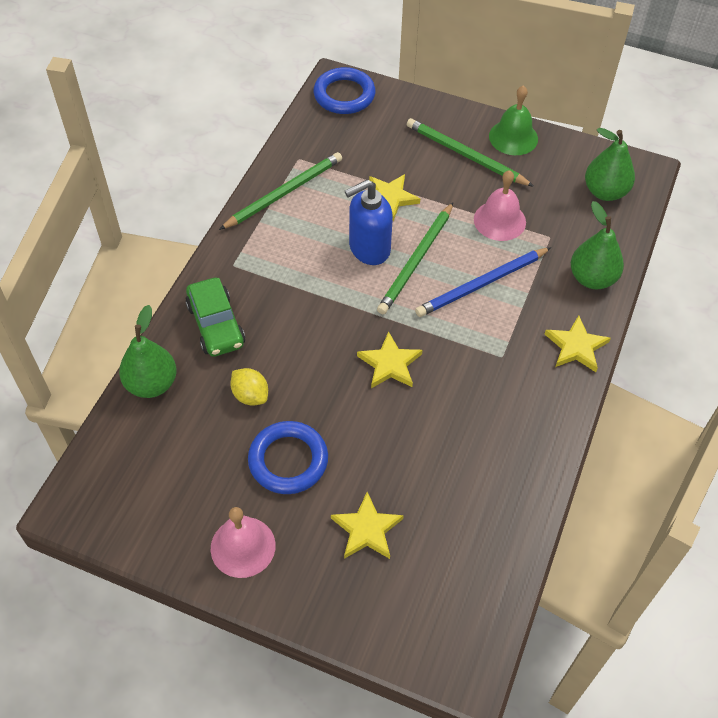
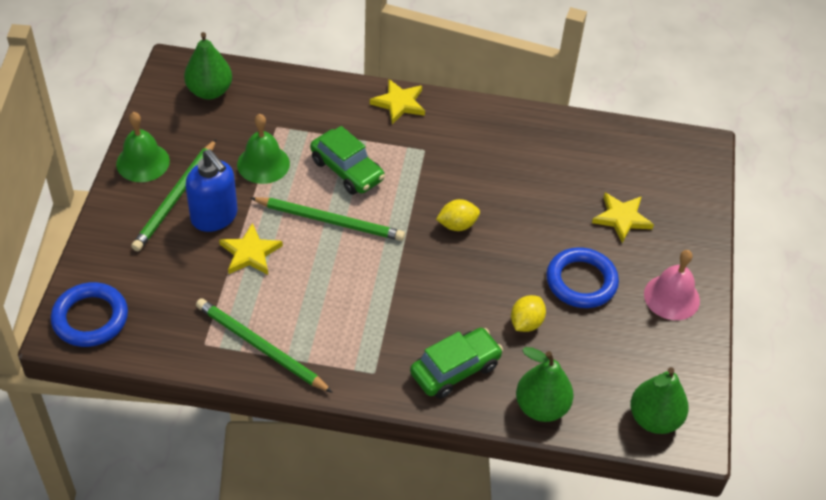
camera: 105 degrees left, 5 degrees down
blue soap dispenser [345,179,393,265] -> blue soap dispenser moved to [185,149,238,232]
yellow star [357,331,423,388] -> yellow lemon [436,199,480,231]
blue pencil [415,247,551,317] -> green car [310,126,385,195]
pink bell [474,170,526,241] -> green bell [237,114,290,184]
green pear [571,201,624,289] -> green pear moved to [630,367,689,434]

